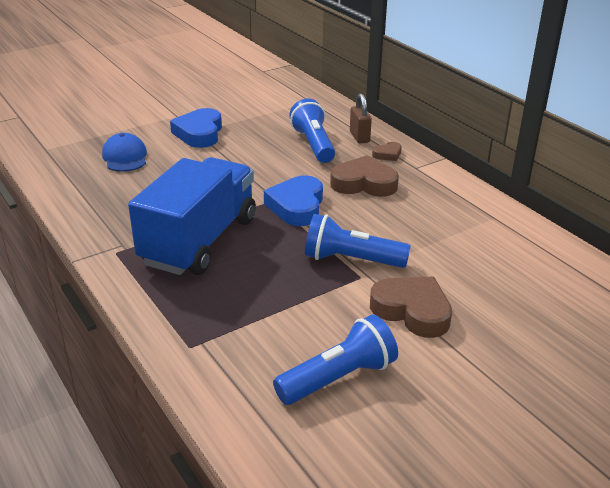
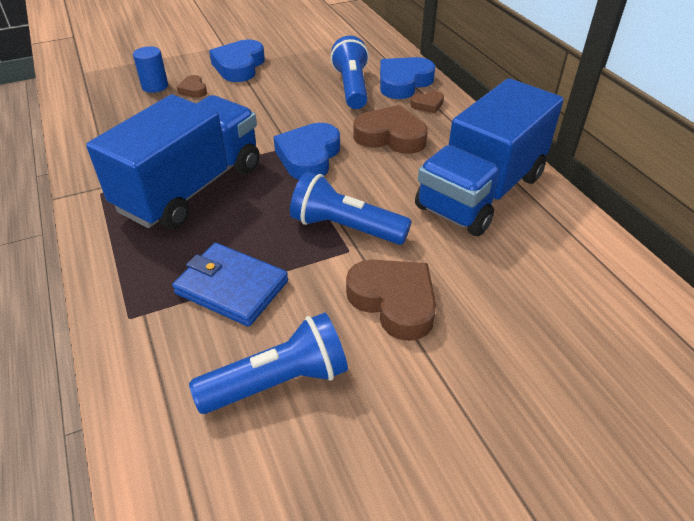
camera: 10 degrees right, 10 degrees up
blue cap [102,133,147,172] -> blue cylinder [133,46,168,93]
brown padlock [350,94,372,144] -> blue heart [380,57,435,99]
none -> blue wallet [172,243,288,327]
none -> brown heart [177,75,207,98]
none -> blue truck [415,78,564,236]

